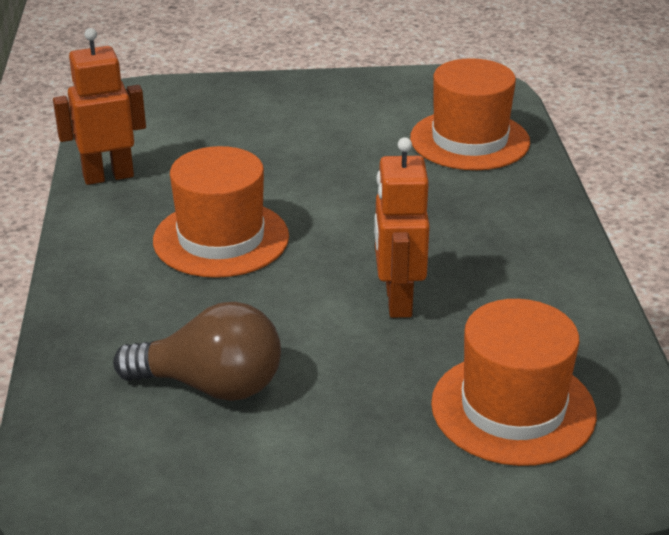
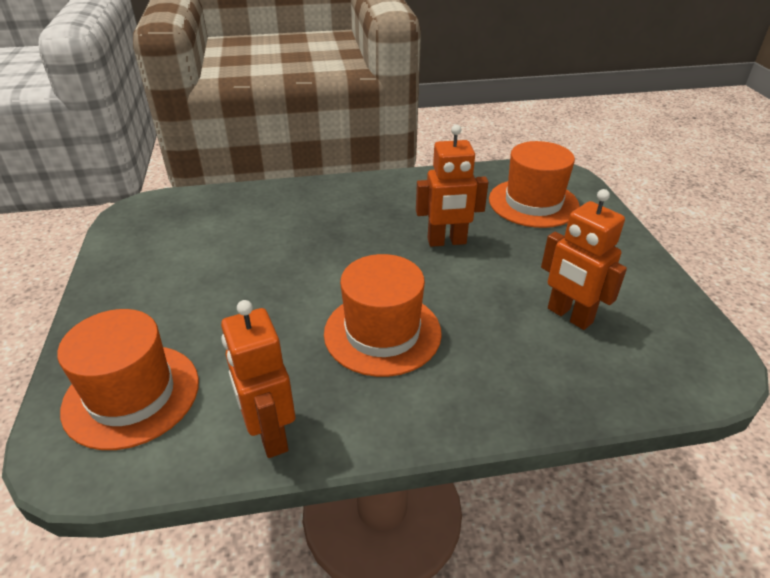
camera: 95 degrees left, 5 degrees up
brown light bulb [113,302,281,401] -> orange robot [541,189,627,330]
orange hat [410,58,530,170] -> orange hat moved to [57,309,199,450]

